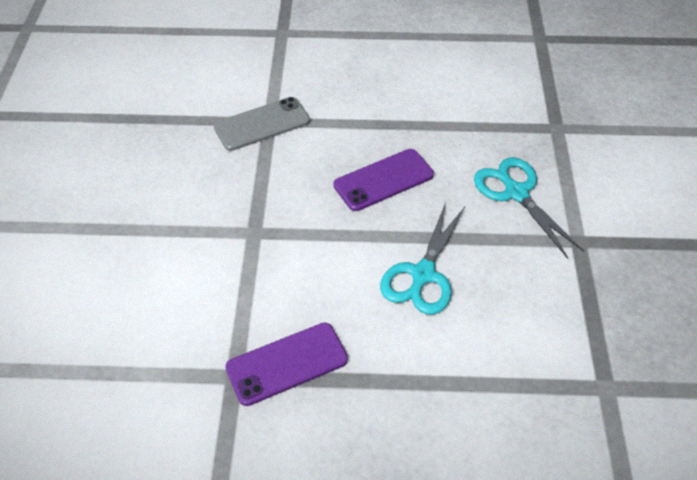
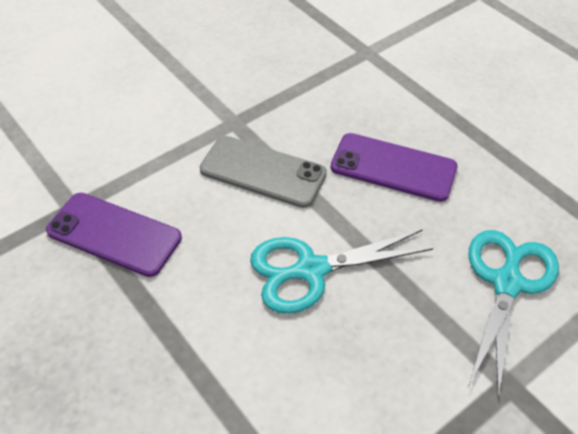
camera: 50 degrees right, 0 degrees up
grey phone [214,97,310,151] -> grey phone moved to [200,136,327,208]

